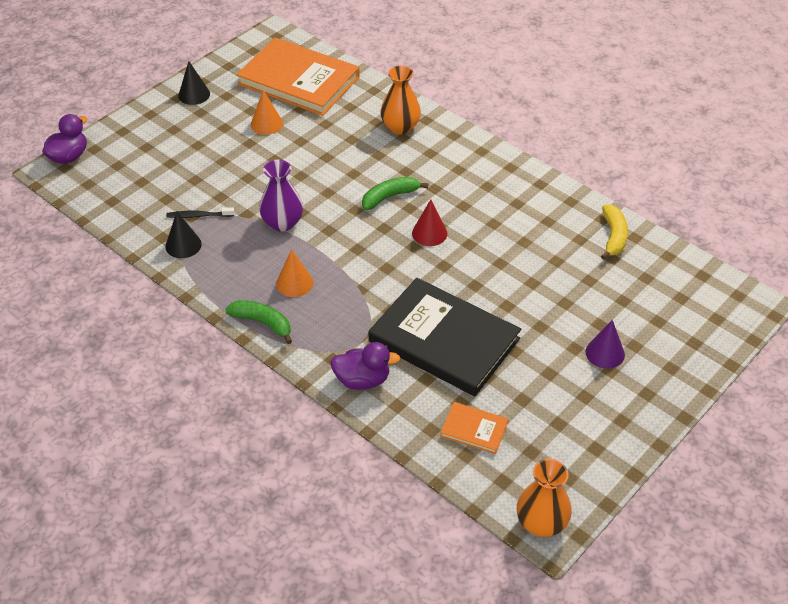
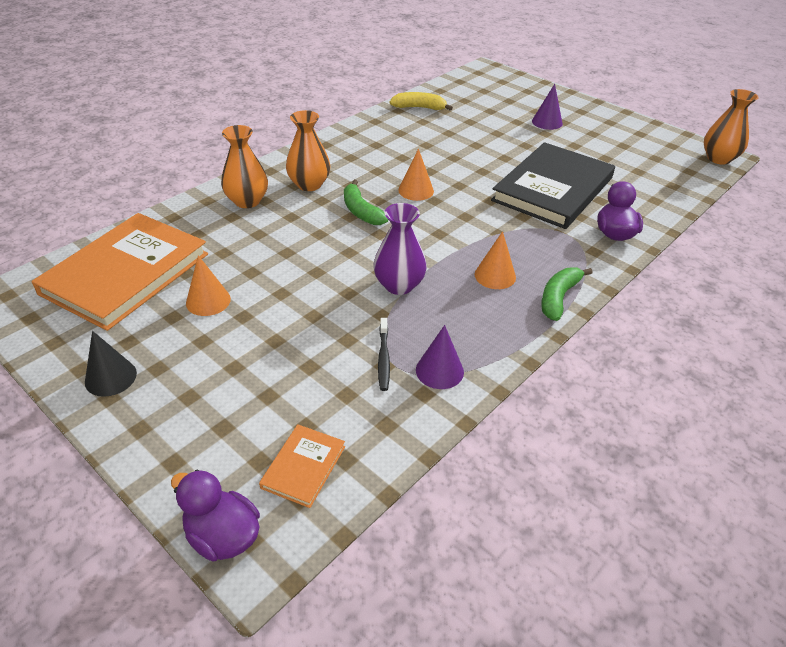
camera: 90 degrees left, 5 degrees down
black cone [165,212,202,258] -> purple cone [416,325,464,389]
red cone [412,200,448,246] -> orange cone [398,148,434,201]
orange book [440,402,509,454] -> orange book moved to [259,424,345,508]
none -> orange vase [286,110,330,191]

